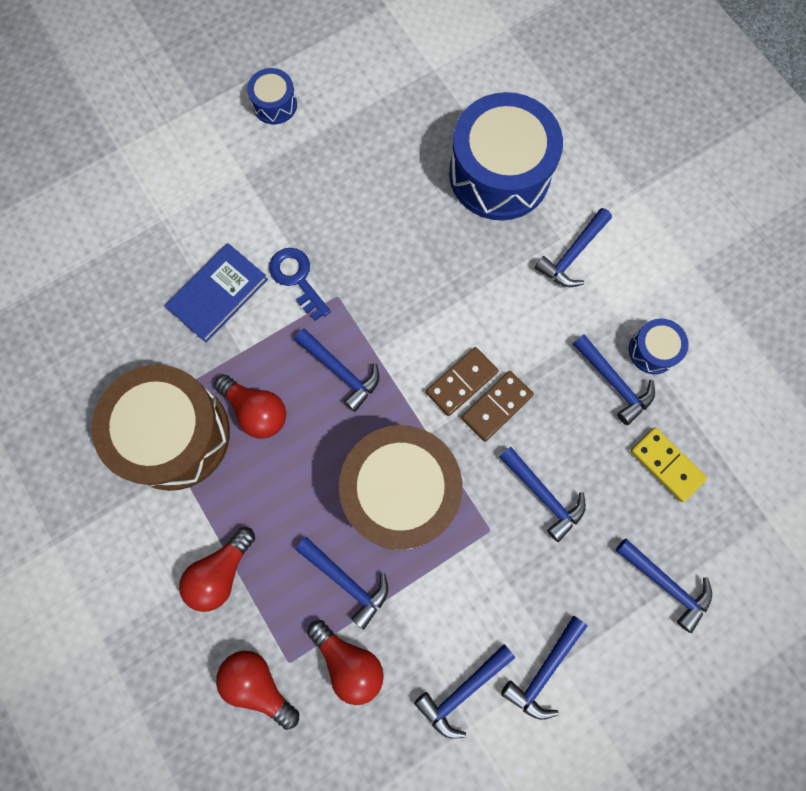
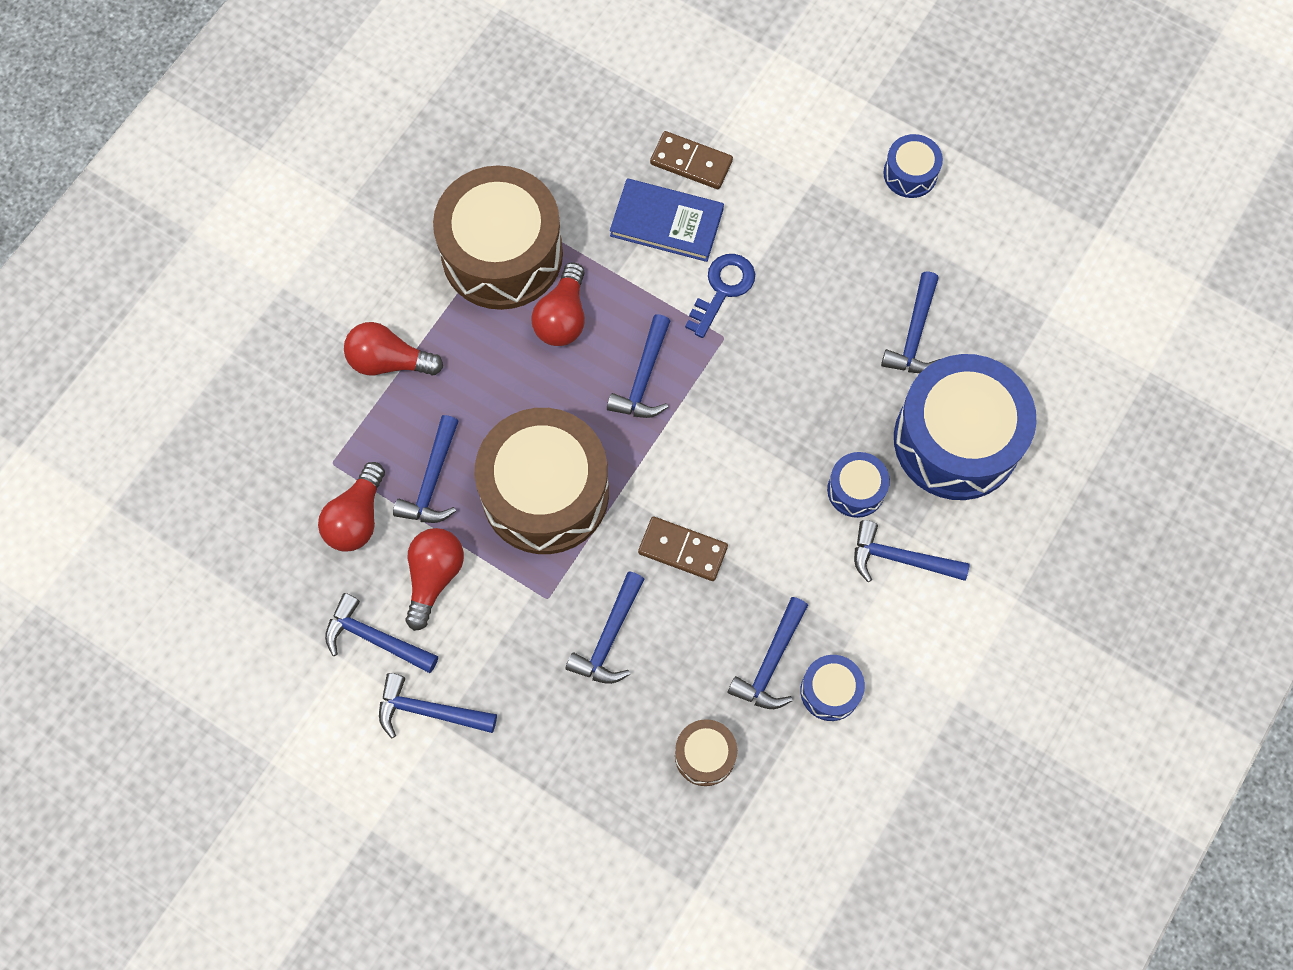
camera: 65 degrees right, 5 degrees down
red light bulb [216,651,299,730] -> red light bulb moved to [405,528,464,631]
brown domino [426,347,498,416] -> brown domino moved to [650,131,733,189]
blue hammer [616,539,712,633] -> blue hammer moved to [881,271,940,373]
yellow domino [631,427,707,502] -> brown drum [675,719,737,786]
none -> blue drum [827,452,890,518]

